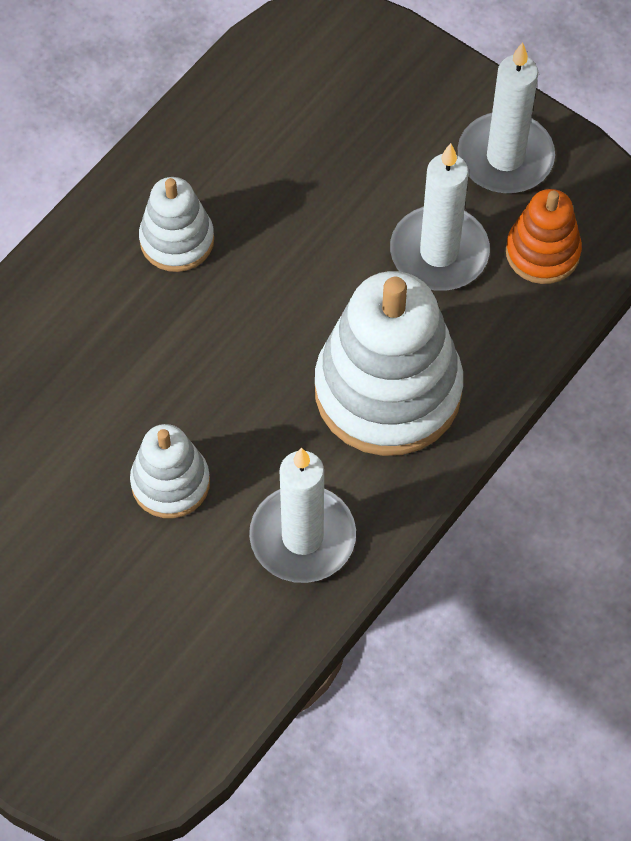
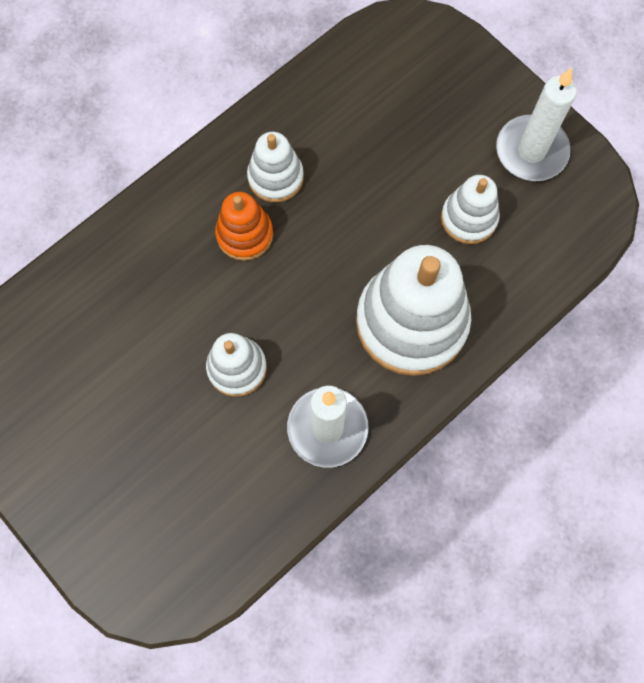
camera: 10 degrees right, 10 degrees up
white candle [390,143,490,291] -> white stacking toy [441,175,500,244]
orange stacking toy [506,189,582,284] -> orange stacking toy moved to [215,192,273,261]

